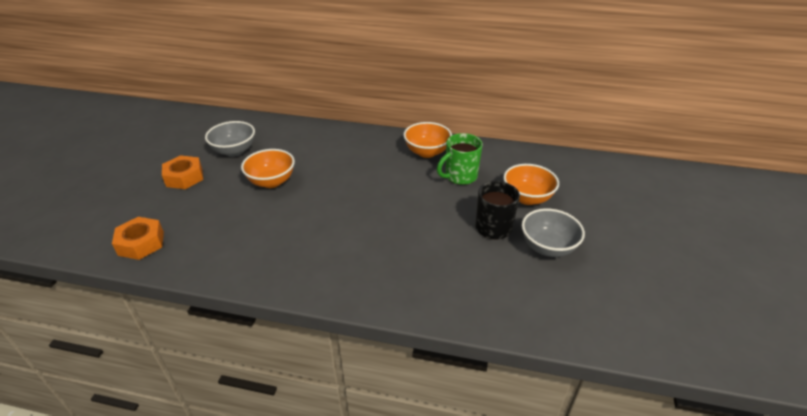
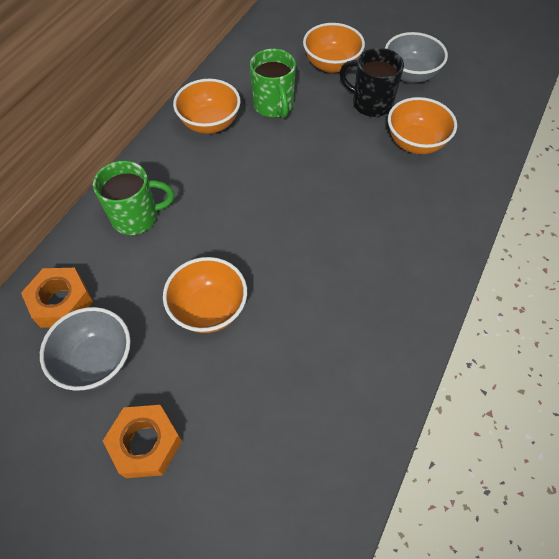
camera: 75 degrees left, 20 degrees up
orange nut [112,217,164,260] -> orange nut moved to [21,268,93,328]
none -> green mug [93,161,174,235]
none -> orange bowl [388,97,457,154]

